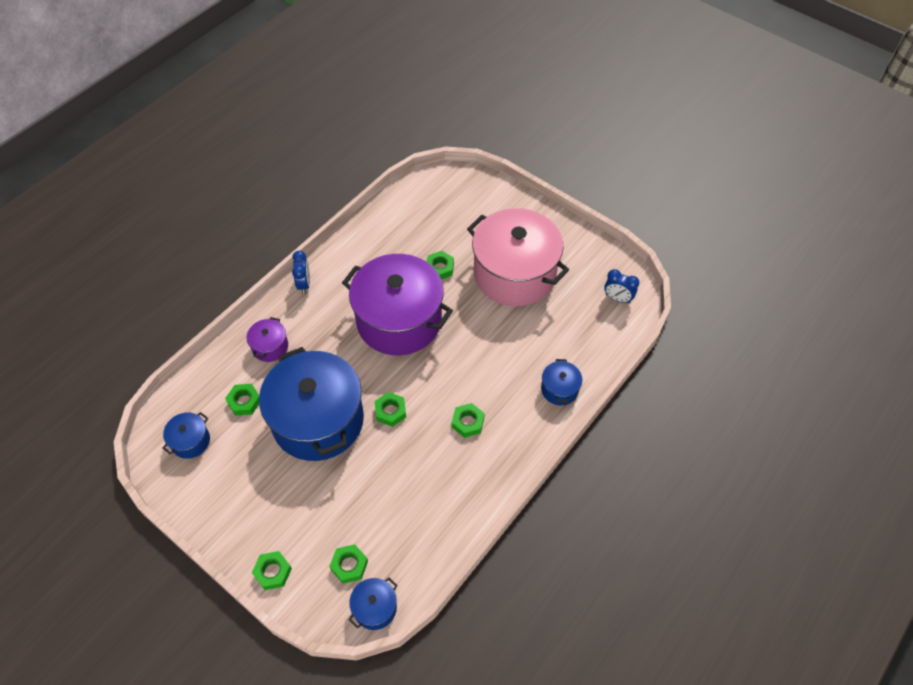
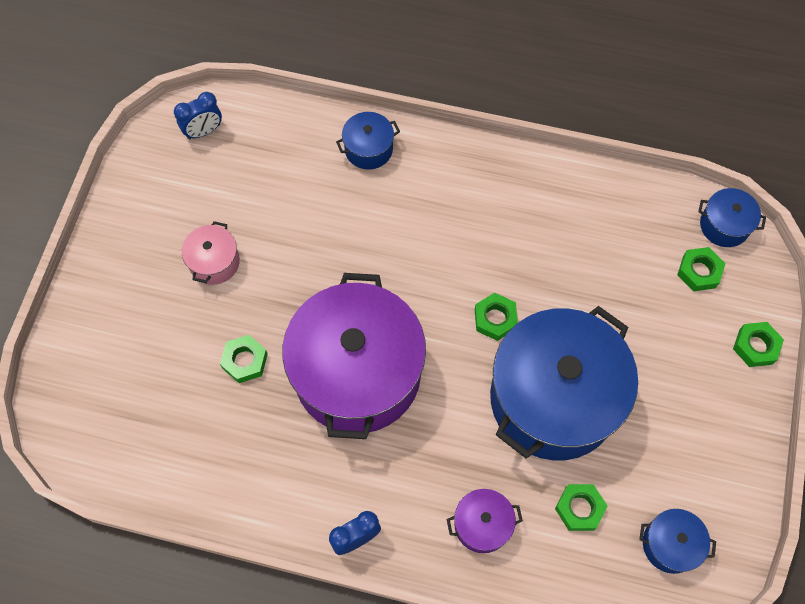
camera: 115 degrees left, 10 degrees up
green nut [452,403,485,438] -> none
pink pot [467,208,569,306] -> pink pot [182,221,240,285], size x0.42
blue clock [604,269,639,303] -> blue clock turned 60 degrees clockwise [174,92,222,139]

